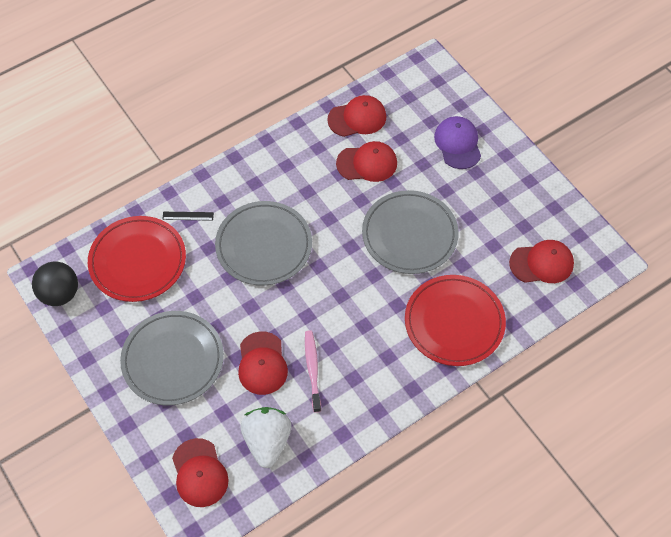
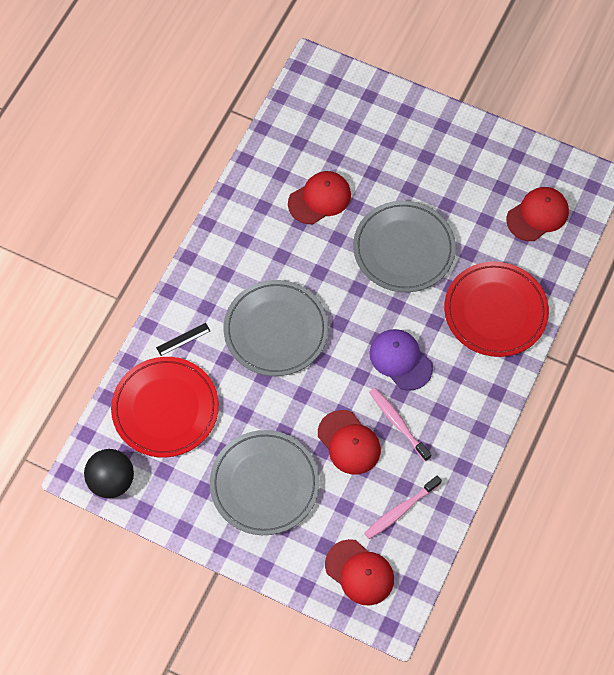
camera: 30 degrees left, 5 degrees up
white strawberry [241,407,291,468] -> pink toothbrush [364,476,442,539]
red cap [327,95,386,137] -> none
purple cap [434,116,481,169] -> purple cap moved to [370,329,433,391]

